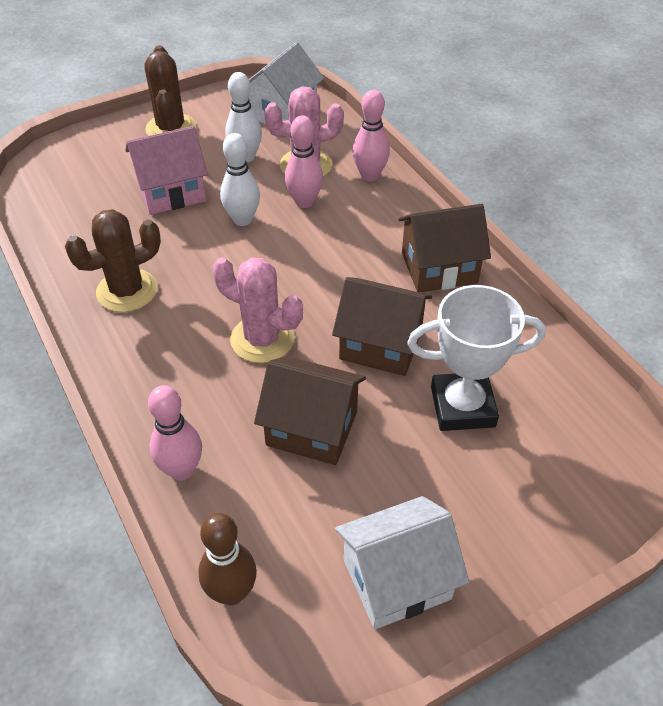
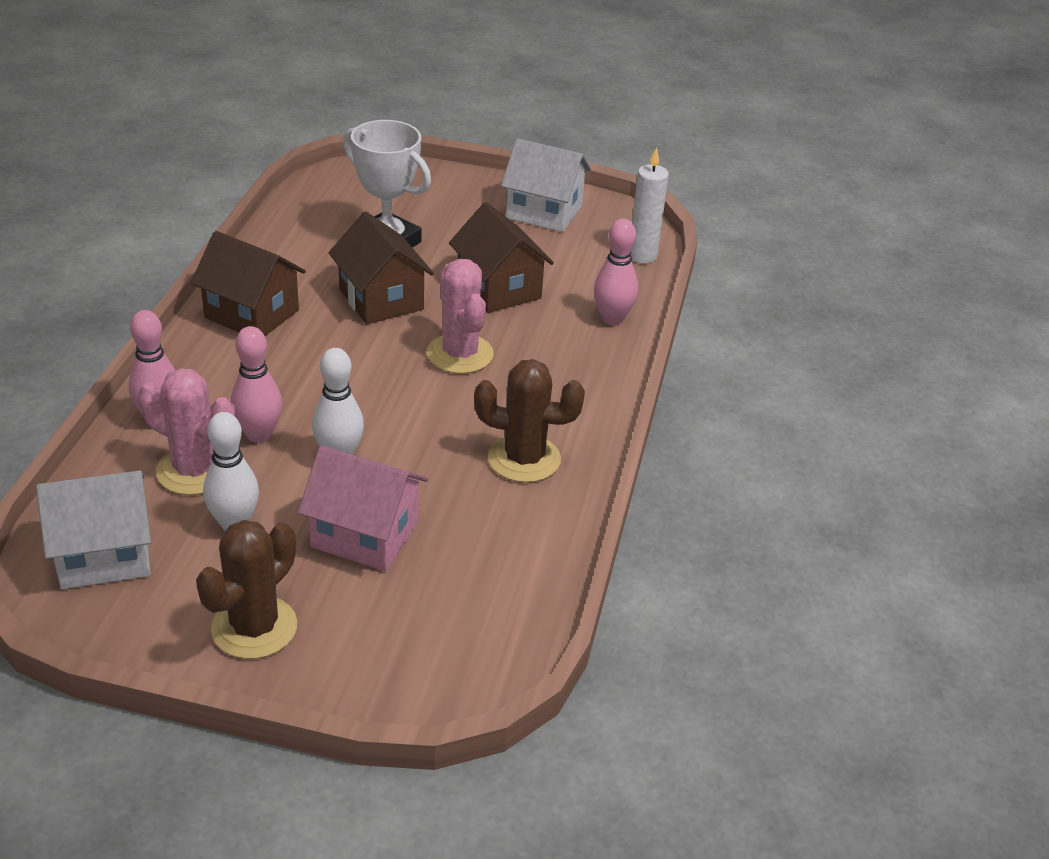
camera: 140 degrees left, 10 degrees down
brown bowling pin [198,513,257,605] -> white candle [631,147,669,264]

